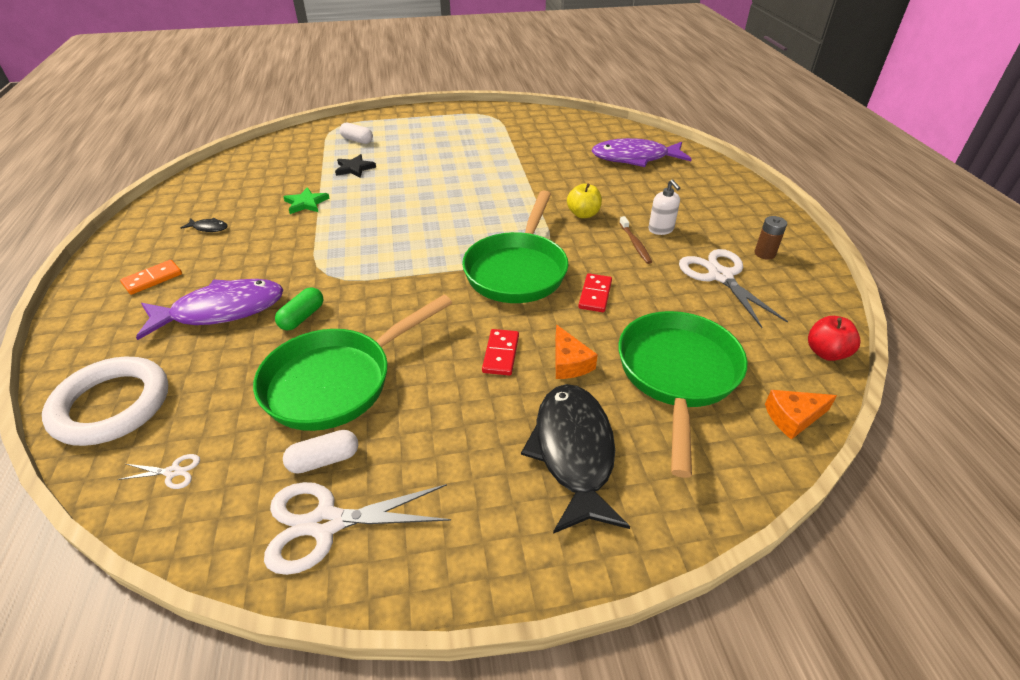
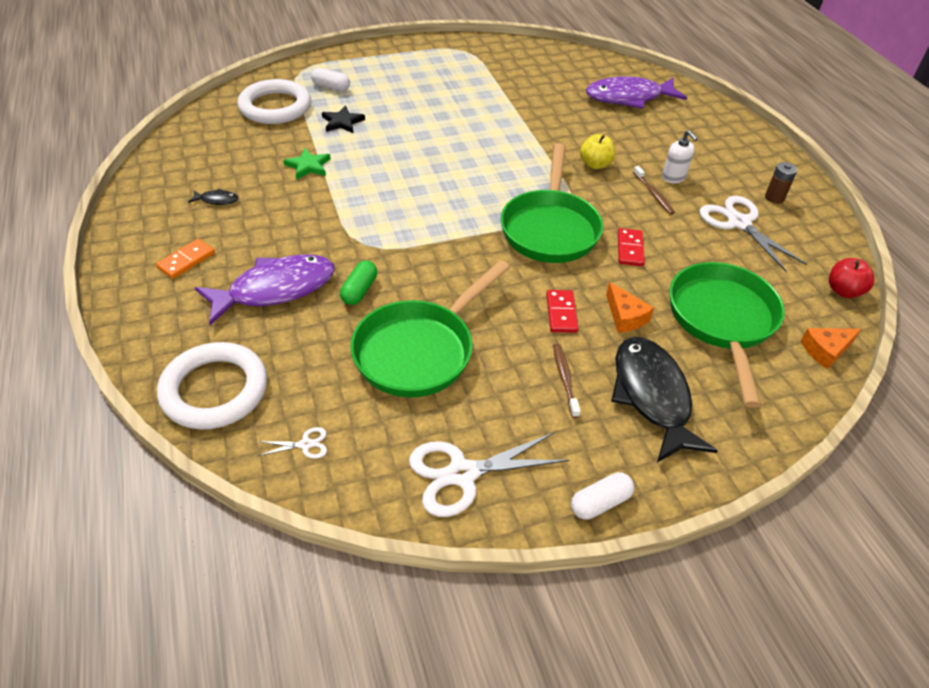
camera: 10 degrees left, 5 degrees up
white capsule [283,430,358,474] -> white capsule moved to [571,472,634,520]
none -> white ring [238,79,311,124]
none -> brown toothbrush [553,343,580,418]

